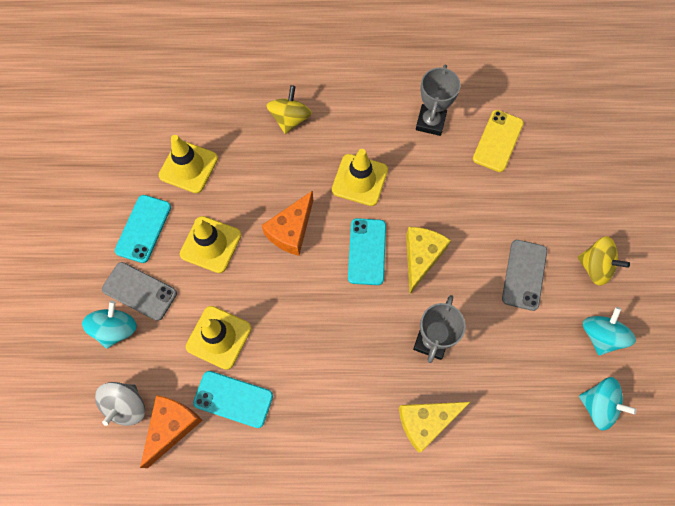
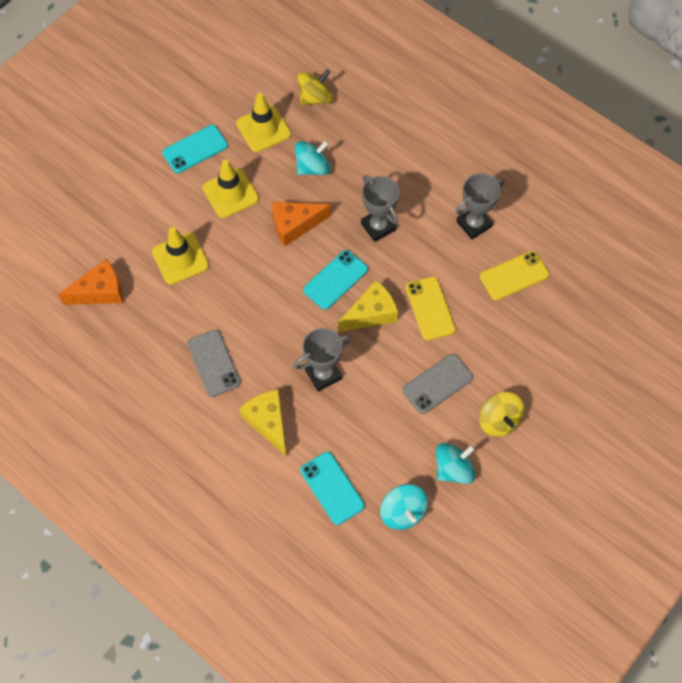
camera: 40 degrees right, 5 degrees down
turquoise spinning top [82,300,137,348] -> turquoise spinning top moved to [295,140,330,175]
grey spinning top [95,382,145,426] -> none
grey phone [102,262,177,321] -> grey phone moved to [187,330,240,397]
turquoise phone [193,371,273,428] -> turquoise phone moved to [300,452,365,525]
yellow spinning top [267,85,312,134] -> yellow spinning top moved to [298,69,333,106]
yellow traffic cone [332,149,388,206] -> grey trophy [361,175,399,242]
yellow cheese [399,402,470,453] -> yellow cheese turned 45 degrees clockwise [239,390,287,457]
none -> yellow phone [405,276,456,341]

